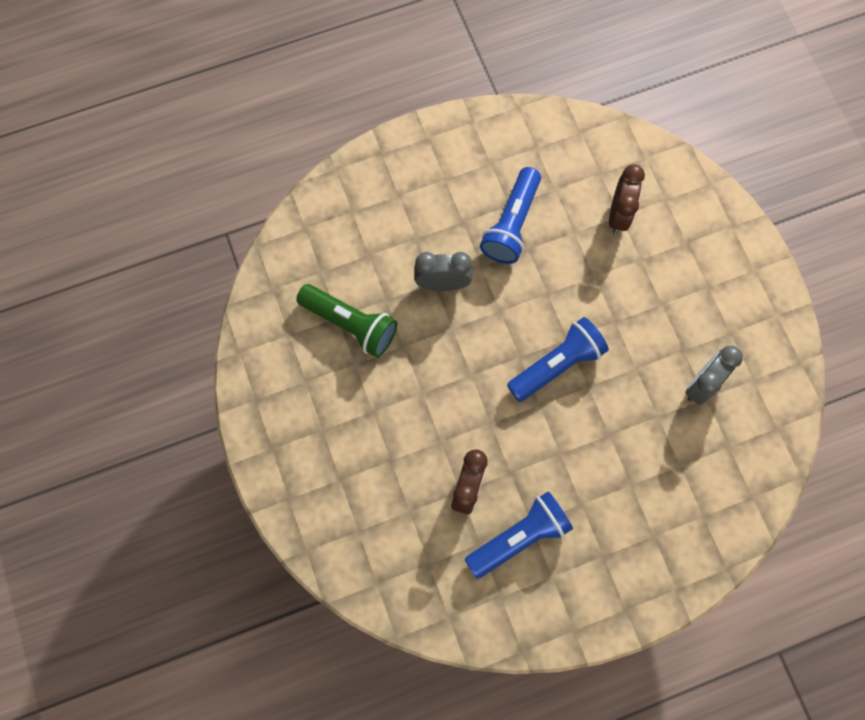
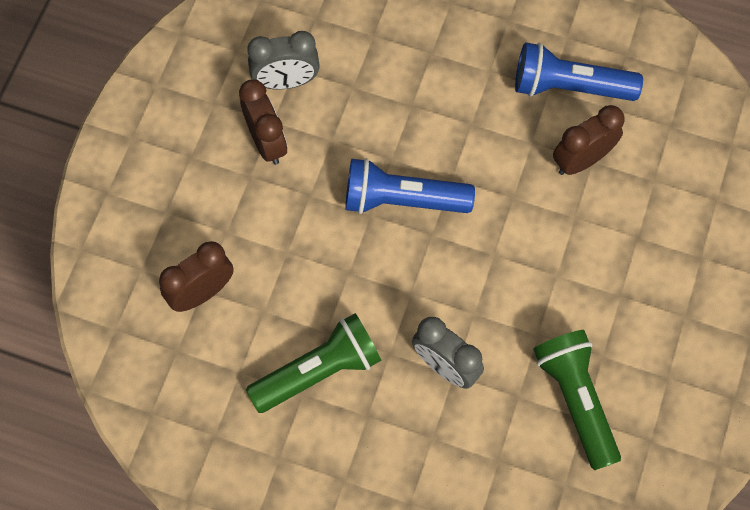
camera: 140 degrees left, 5 degrees down
blue flashlight [480,167,541,264] -> green flashlight [246,313,382,413]
none -> brown clock [239,80,287,165]

